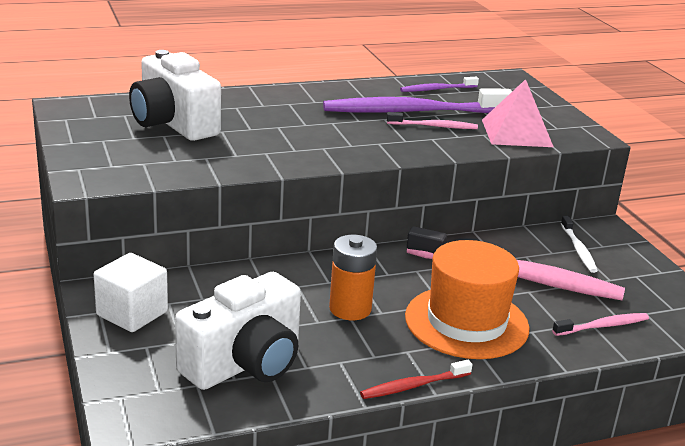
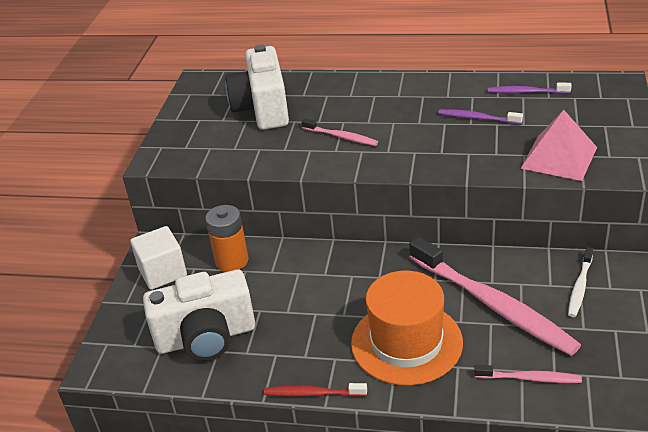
camera: 35 degrees right, 10 degrees up
purple toothbrush [323,88,512,113] -> purple toothbrush [438,109,523,124], size x0.46
orange battery [329,235,377,320] -> orange battery moved to [205,205,249,272]
pink toothbrush [387,112,478,129] -> pink toothbrush moved to [302,118,378,146]

